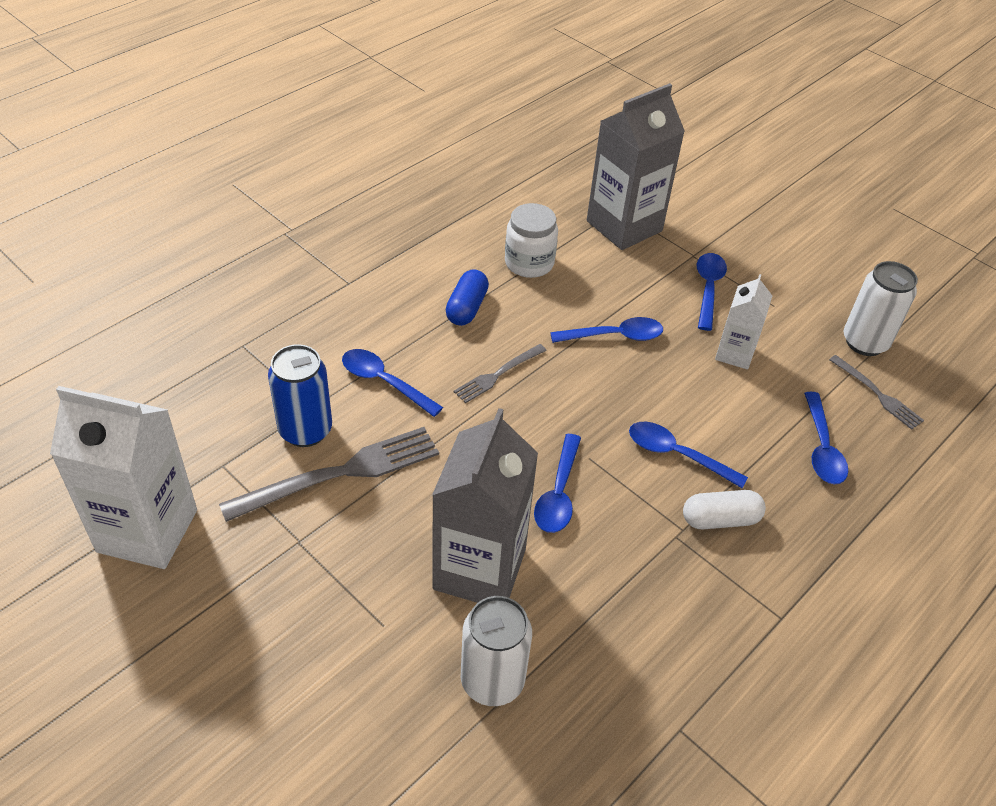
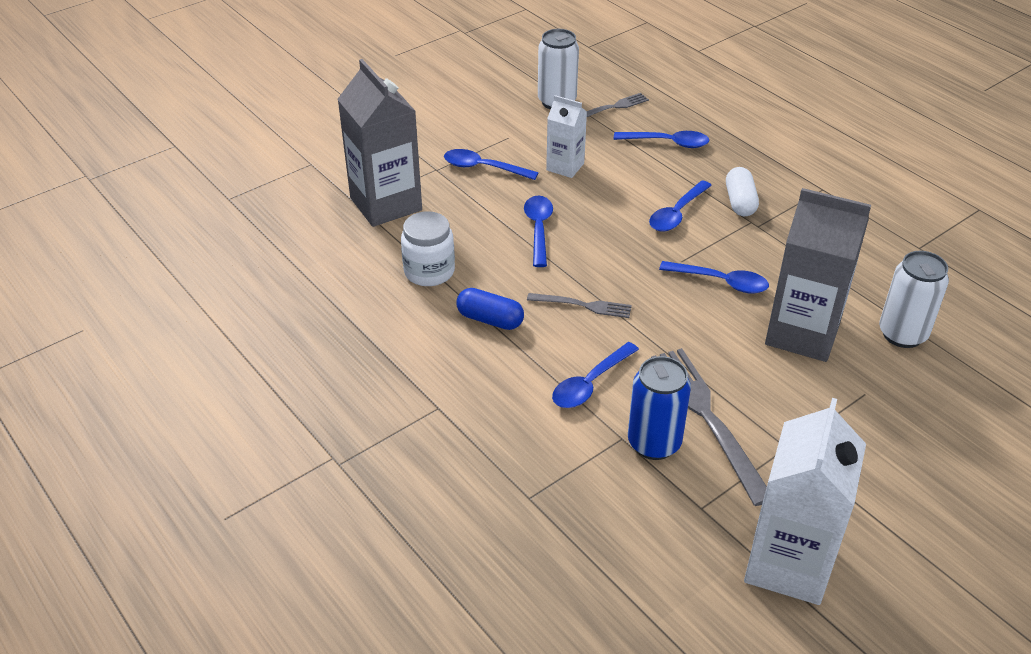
camera: 80 degrees left, 5 degrees down
grey fork [454,344,547,403] -> grey fork turned 45 degrees counterclockwise [527,293,632,318]

